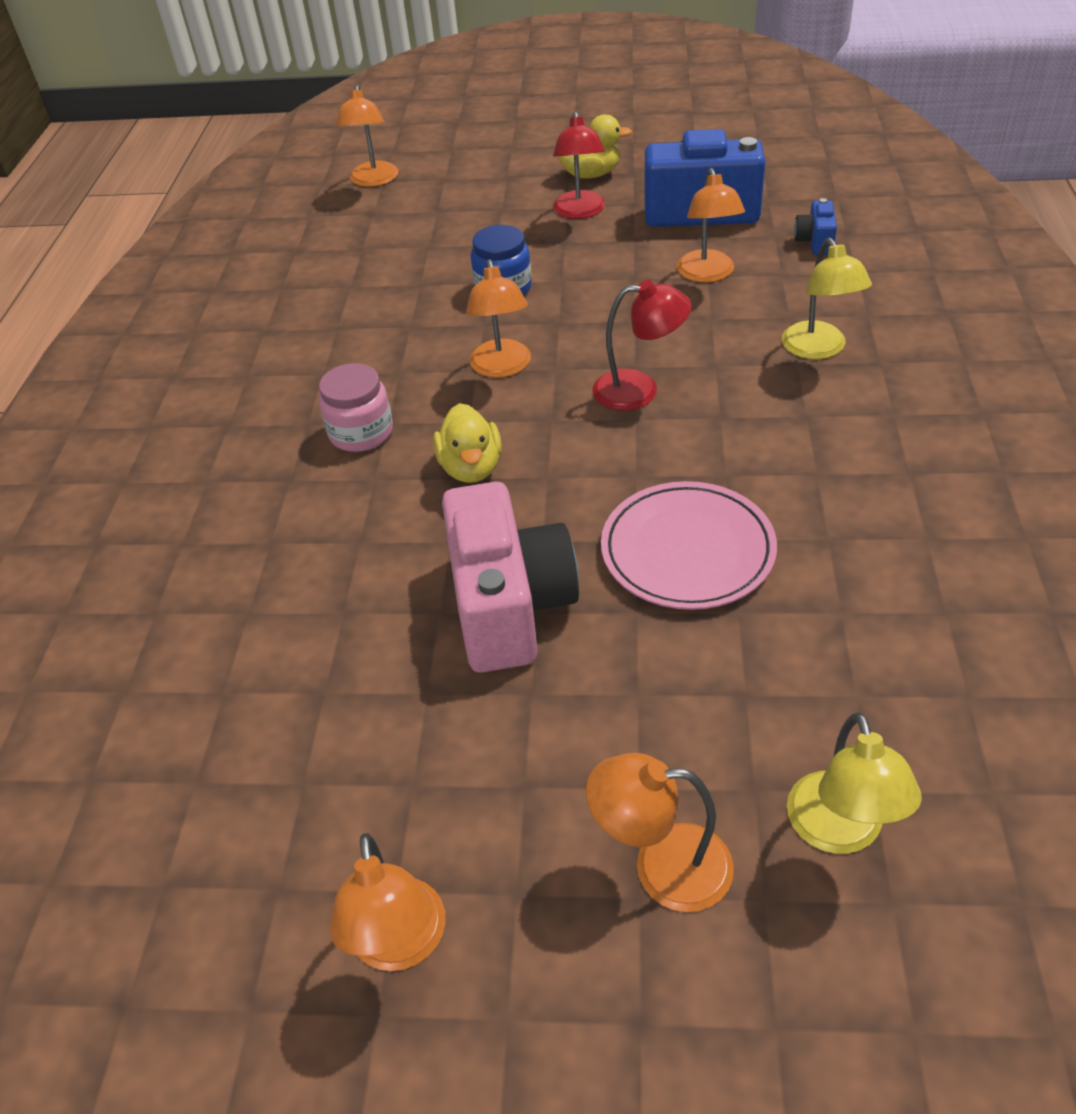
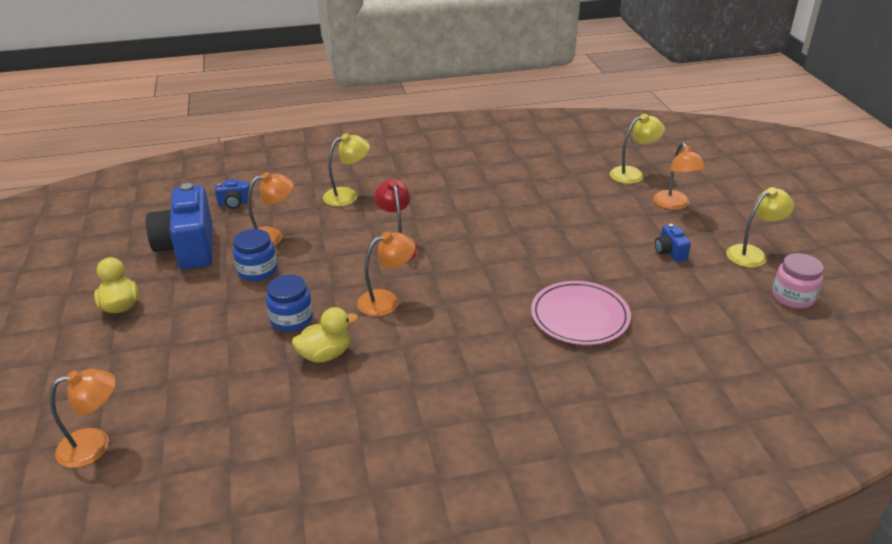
camera: 110 degrees left, 10 degrees down
pink jar [319,363,393,452] -> pink jar moved to [772,253,824,309]
orange lamp [329,833,446,971] -> yellow lamp [726,187,794,268]
yellow duck [433,403,502,483] -> yellow duck moved to [292,307,358,363]
pink camera [442,482,579,673] -> none
red lamp [553,111,605,219] -> none
pink plate [601,481,777,610] -> pink plate moved to [531,281,631,345]
none -> blue jar [233,229,277,281]
none -> blue camera [655,224,691,262]

